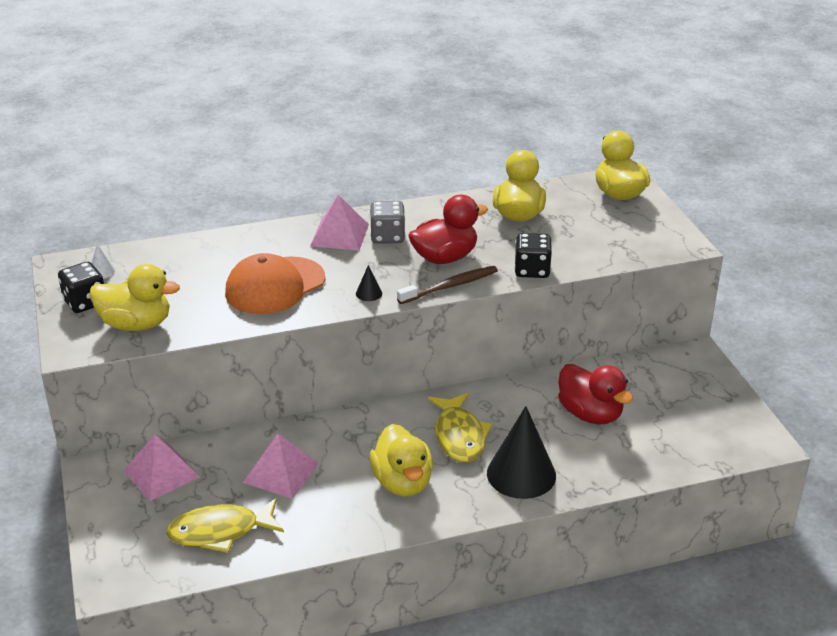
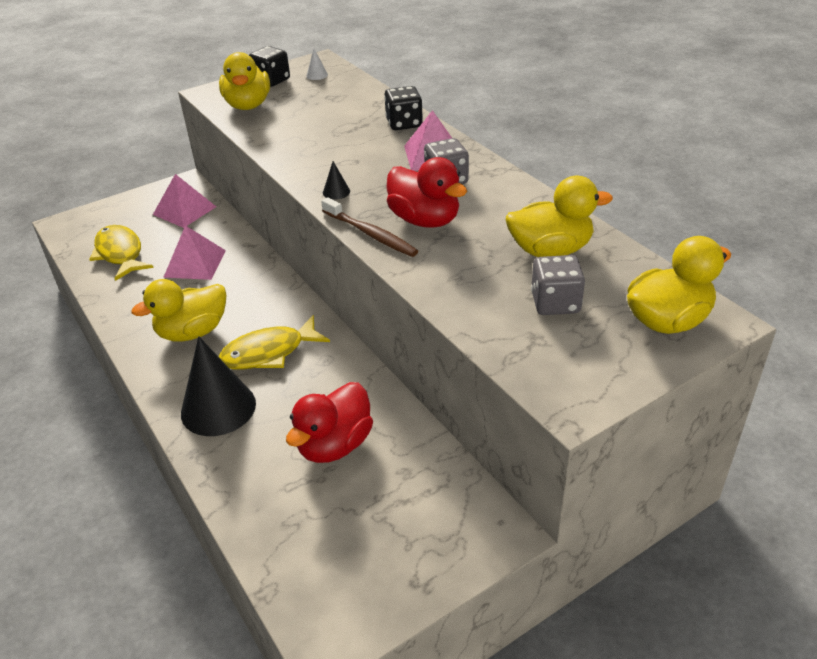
camera: 75 degrees right, 5 degrees up
orange cap [225,253,325,314] -> none
black dice [514,233,552,278] -> black dice moved to [384,86,423,130]
none -> grey dice [531,255,585,315]

